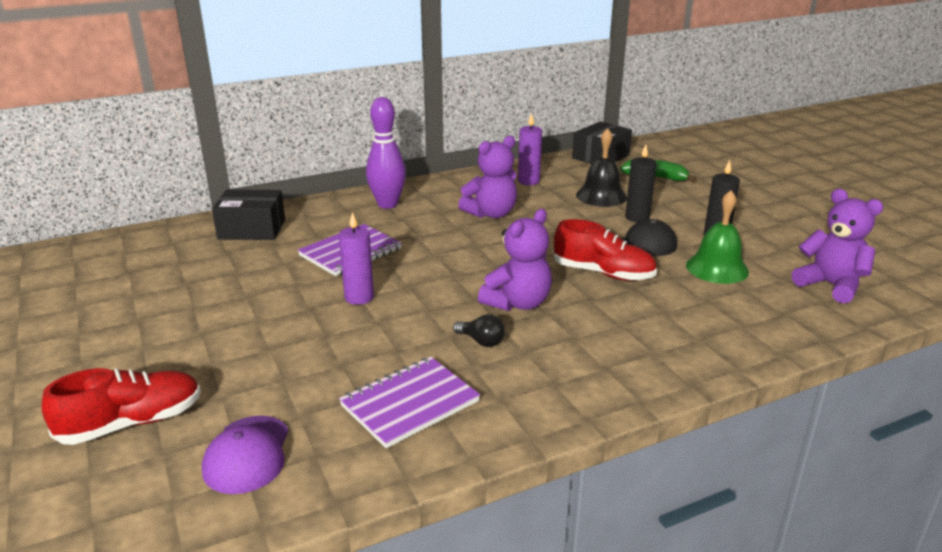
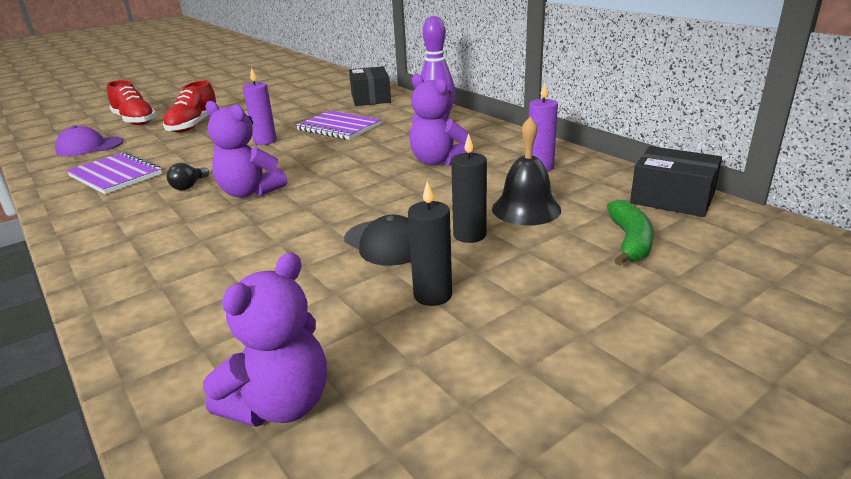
camera: 80 degrees right, 0 degrees up
red shoe [553,219,657,281] -> red shoe moved to [163,80,219,133]
green bell [686,190,749,284] -> none

